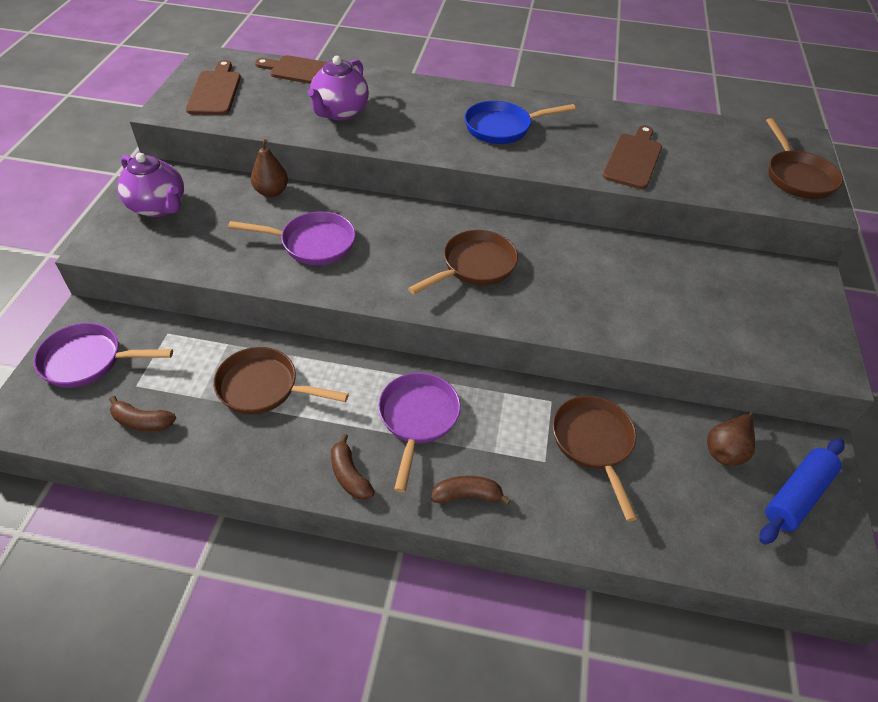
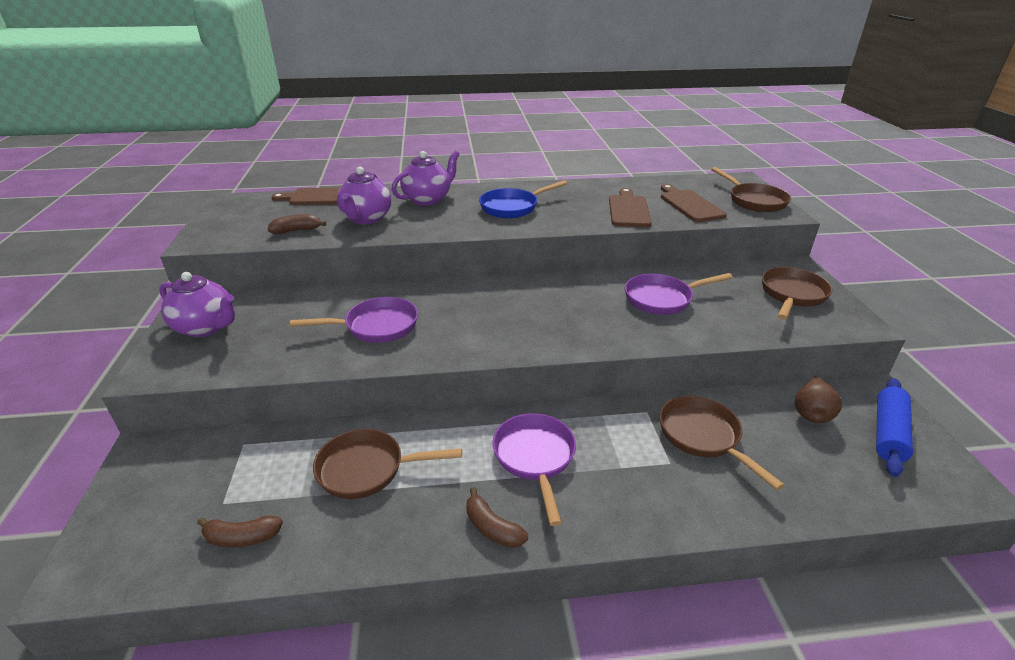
camera: 15 degrees left, 15 degrees down
purple pan [33,323,173,388] -> purple pan moved to [625,273,733,315]
brown cutting board [186,60,241,115] -> brown cutting board moved to [661,184,727,222]
brown pear [251,139,288,197] -> none
brown pan [408,230,518,294] -> brown pan moved to [762,267,833,320]
brown banana [431,476,511,505] -> brown banana moved to [268,214,326,234]
none -> purple teapot [392,151,459,206]

